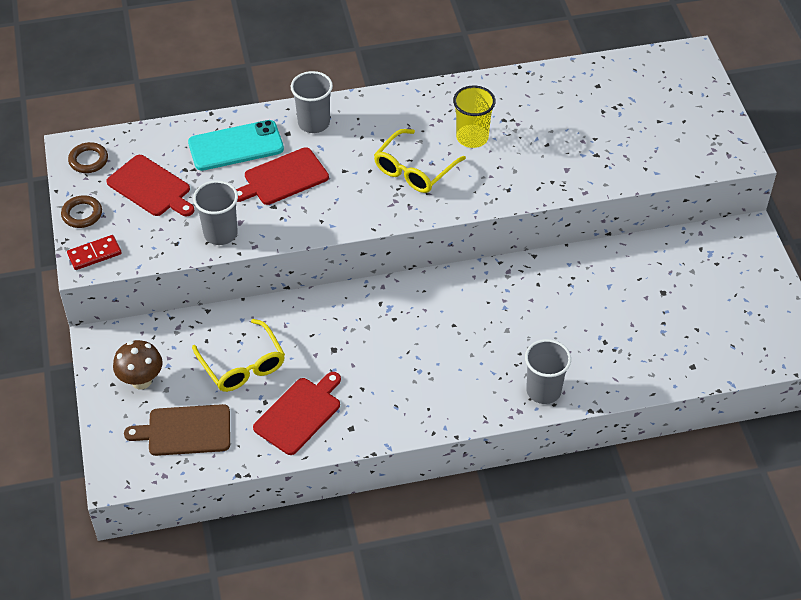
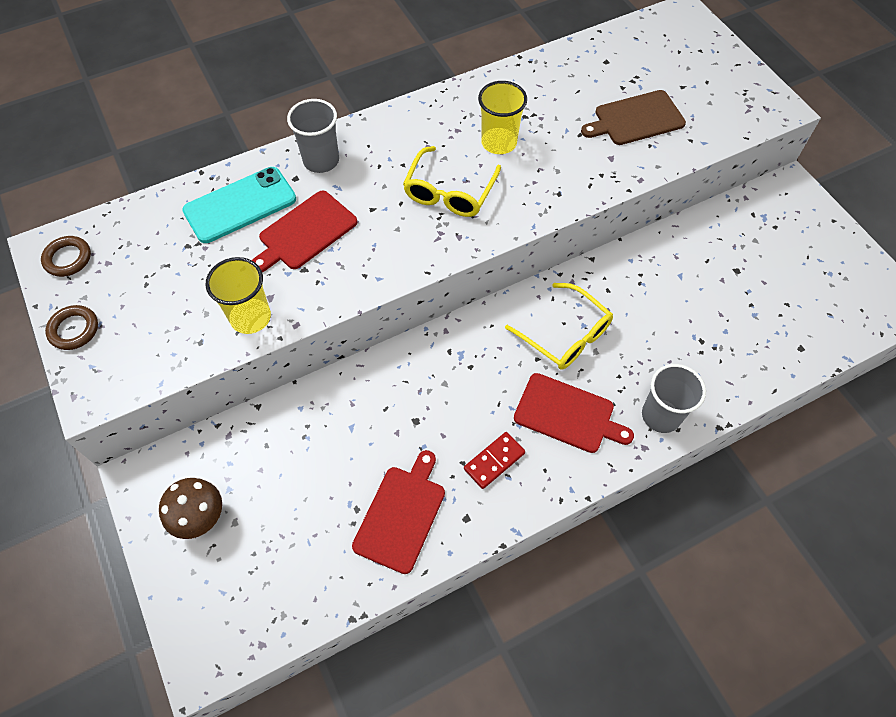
camera: 15 degrees left, 10 degrees up
red domino [67,235,122,270] -> red domino moved to [464,432,525,489]
red cutting board [106,155,194,216] -> red cutting board moved to [514,373,634,453]
brown cutting board [124,404,230,456] -> brown cutting board moved to [581,90,686,145]
yellow glasses [192,319,285,392] -> yellow glasses moved to [505,283,613,370]
grey cup [193,180,238,245] -> yellow cup [205,257,271,334]

